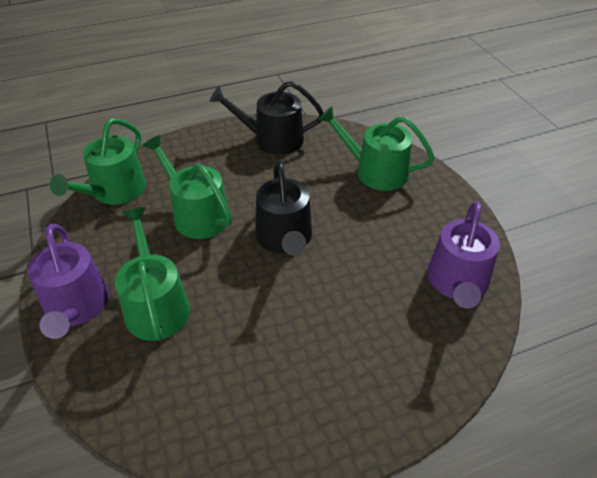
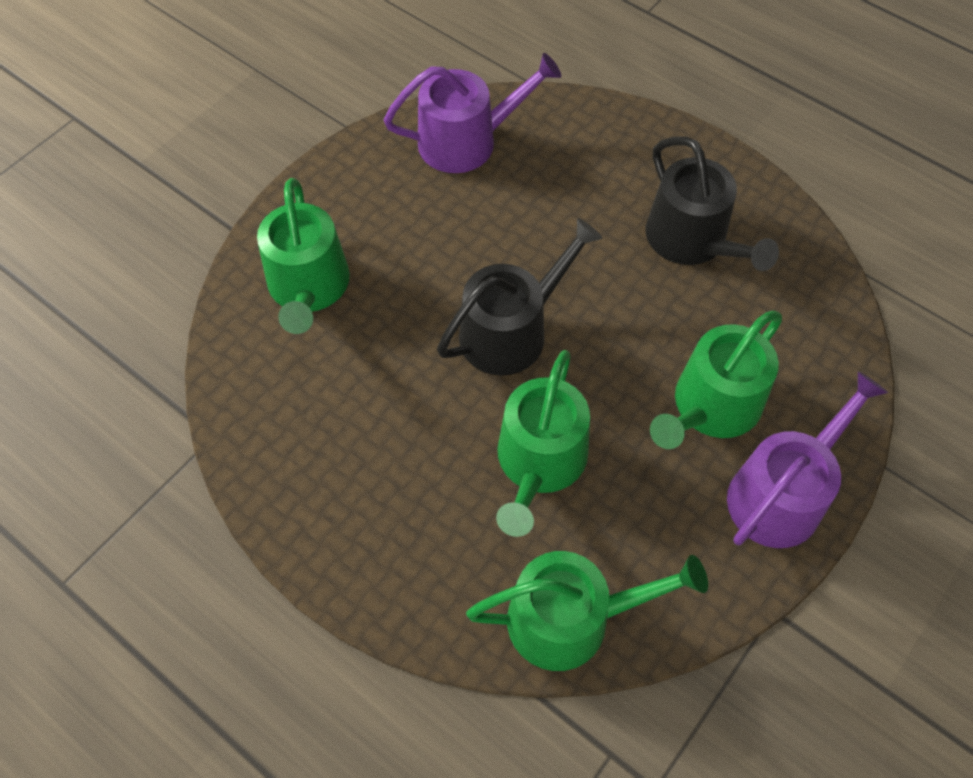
camera: 120 degrees left, 15 degrees up
black watering can [210,81,324,155] -> black watering can moved to [646,136,779,271]

